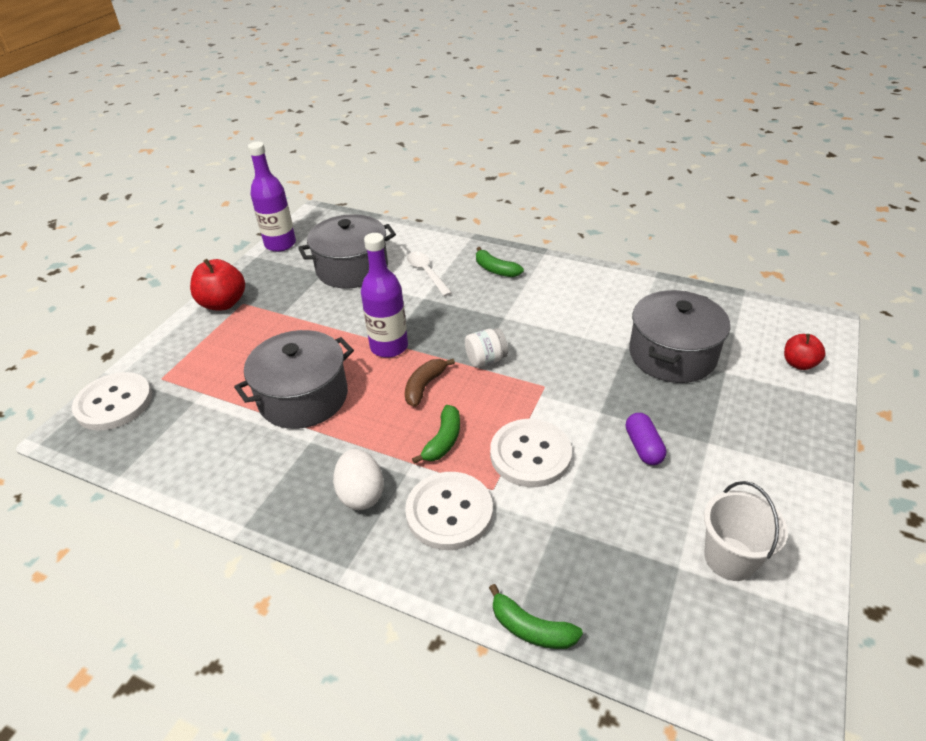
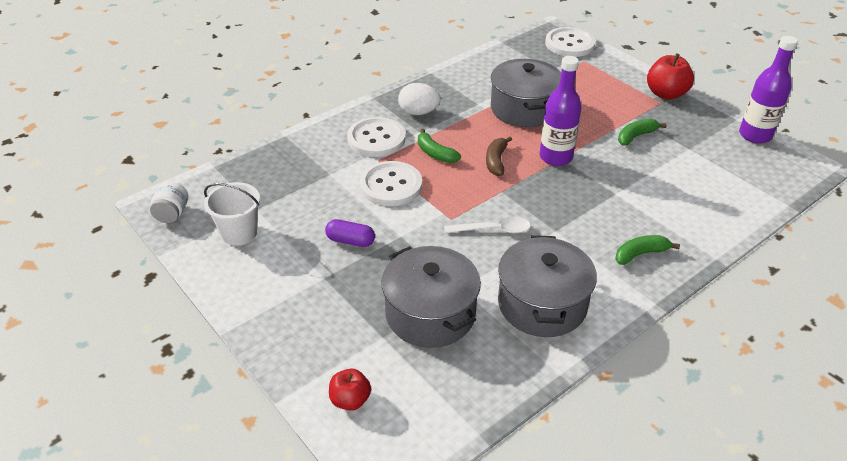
camera: 115 degrees right, 0 degrees up
grey pot [298,214,396,289] -> grey pot moved to [498,235,597,337]
brown banana [405,359,455,407] -> brown banana turned 135 degrees counterclockwise [486,136,512,176]
white spoon [407,252,452,296] -> white spoon moved to [444,217,531,234]
white jar [465,328,508,368] -> white jar moved to [150,181,189,223]
green banana [489,584,583,649] -> green banana moved to [618,119,667,145]

